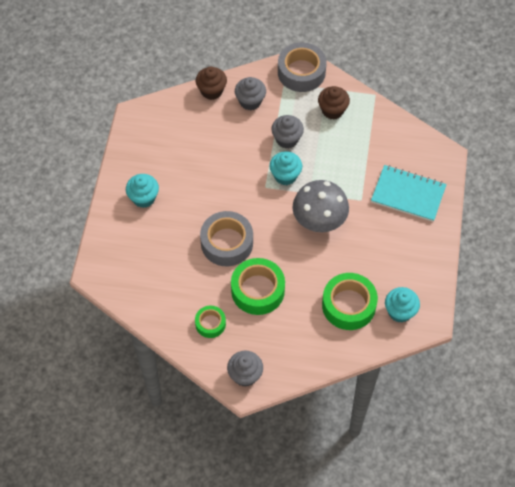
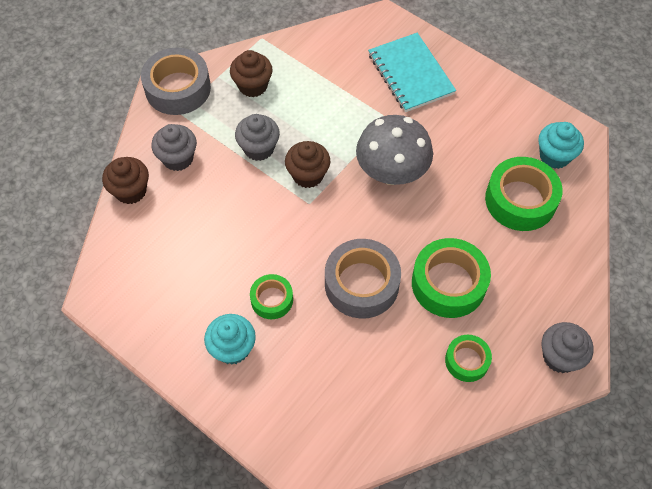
camera: 60 degrees left, 0 degrees up
turquoise cupcake [270,151,302,185] -> brown cupcake [285,141,330,188]
turquoise notebook [371,165,447,222] -> turquoise notebook turned 75 degrees counterclockwise [368,33,456,112]
none -> green tape [250,274,293,319]

